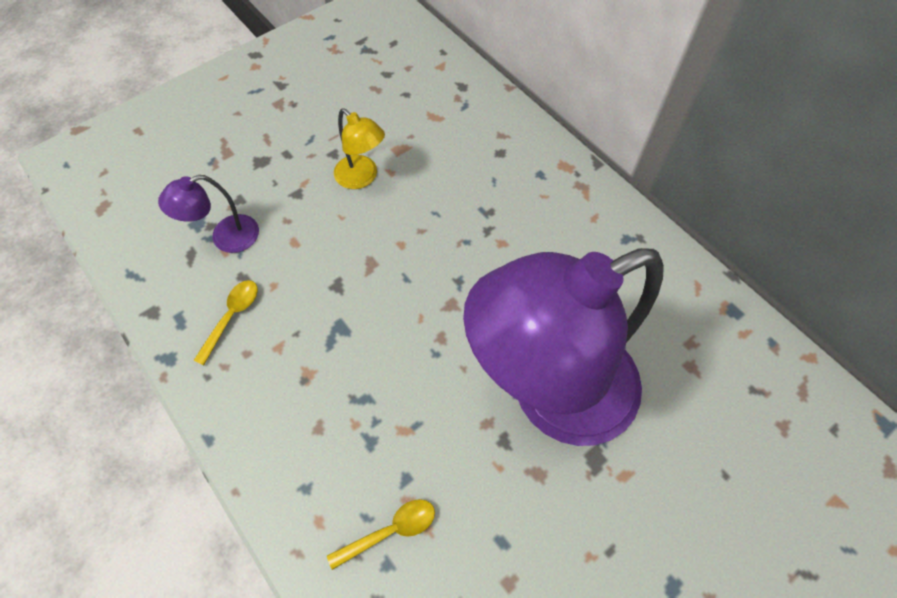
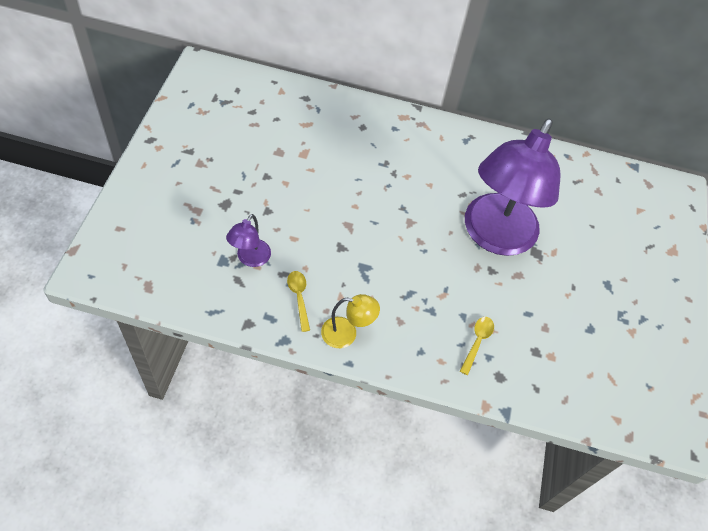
camera: 45 degrees left, 5 degrees down
yellow lamp [334,108,385,189] -> yellow lamp moved to [321,294,380,348]

